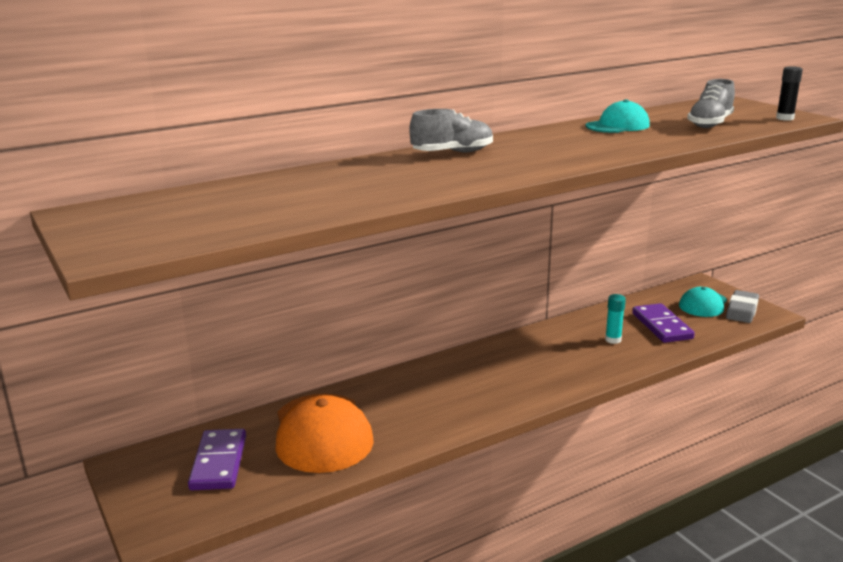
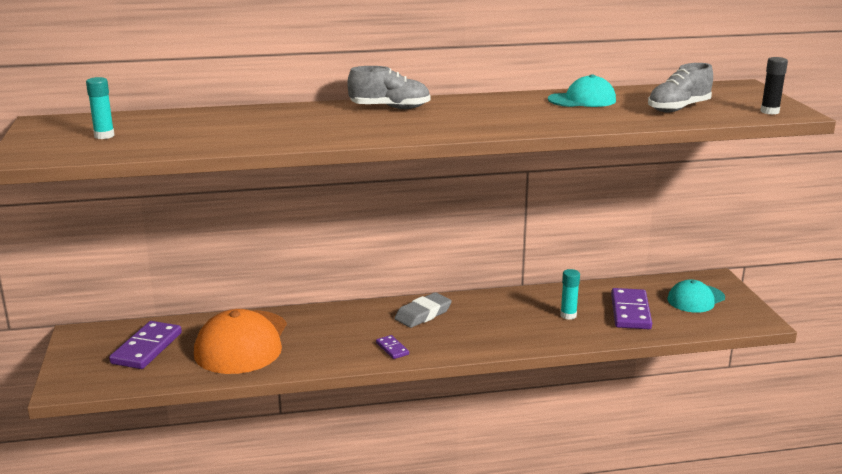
camera: 20 degrees right, 0 degrees up
grey eraser [726,290,759,323] -> grey eraser moved to [394,292,452,328]
none -> turquoise glue stick [86,77,114,139]
none -> purple domino [376,335,409,359]

